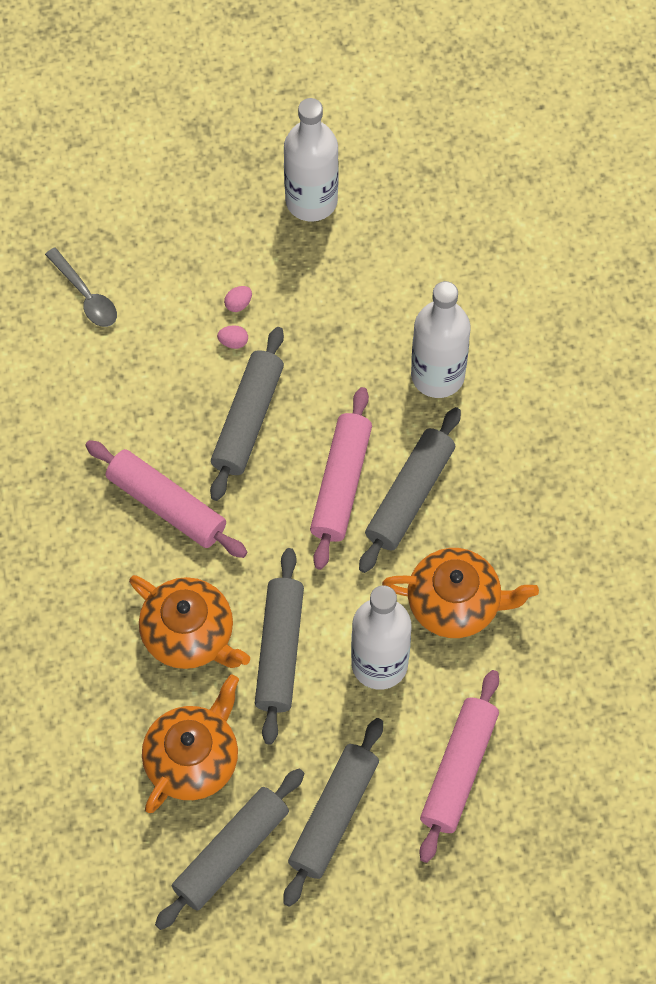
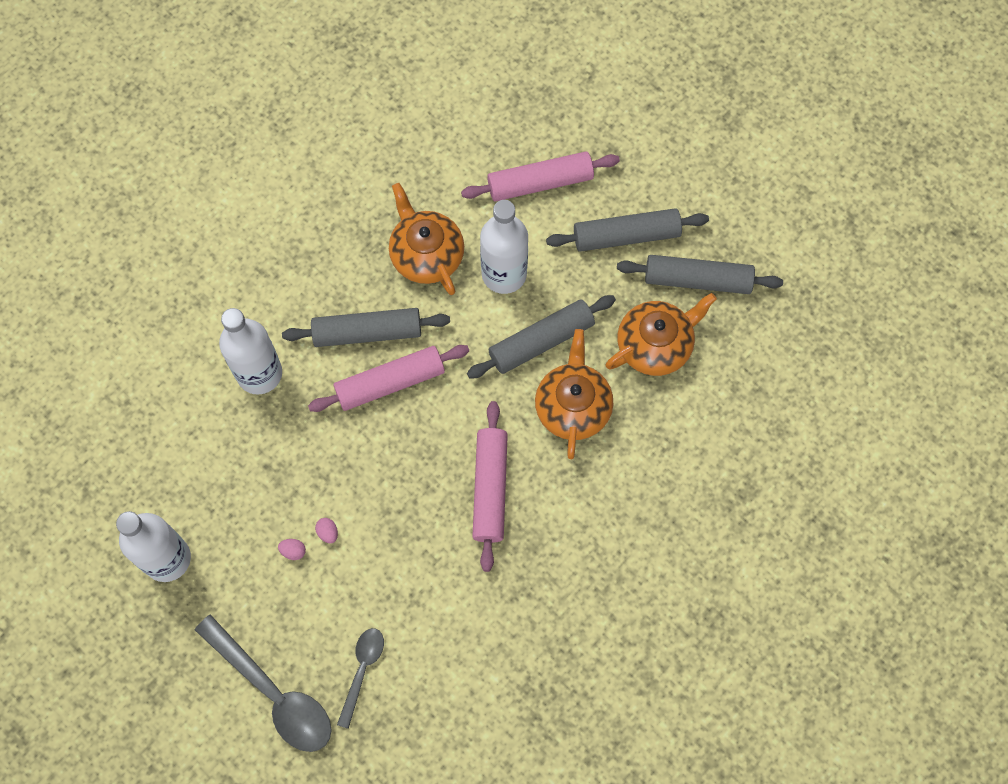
camera: 125 degrees left, 5 degrees up
orange teapot [142,674,239,813] -> orange teapot turned 150 degrees clockwise [605,293,717,376]
grey rolling pin [210,327,284,501] -> none
none -> grey spoon [195,615,331,752]

